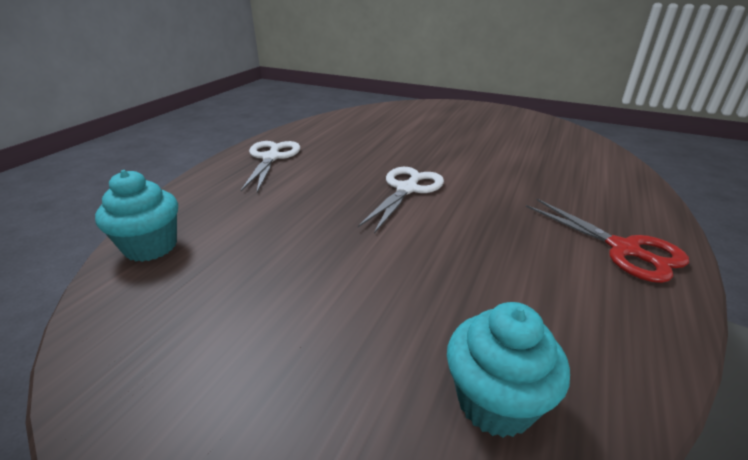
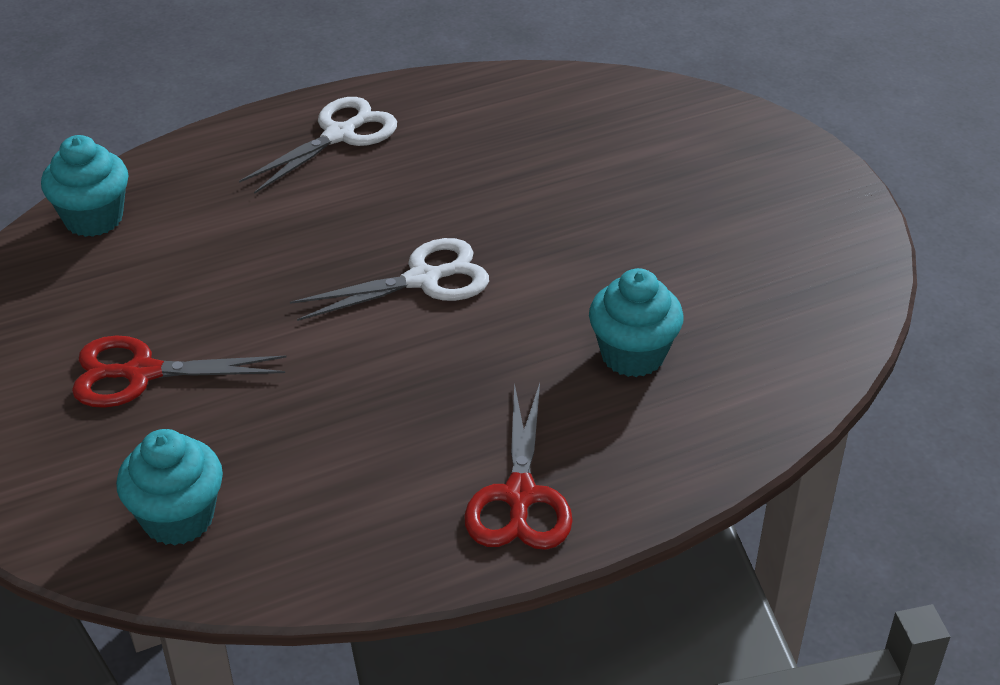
camera: 40 degrees right, 10 degrees up
none -> red scissors [72,336,286,408]
none -> turquoise cupcake [589,268,684,377]

